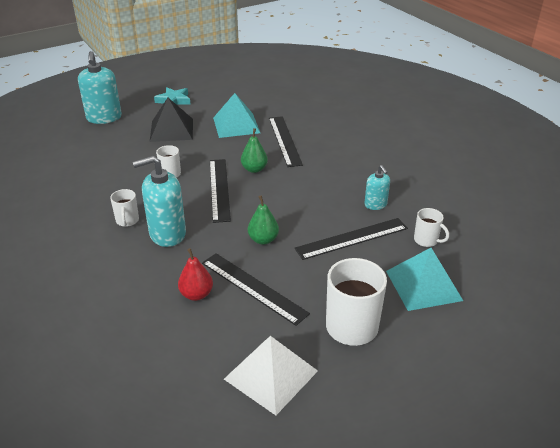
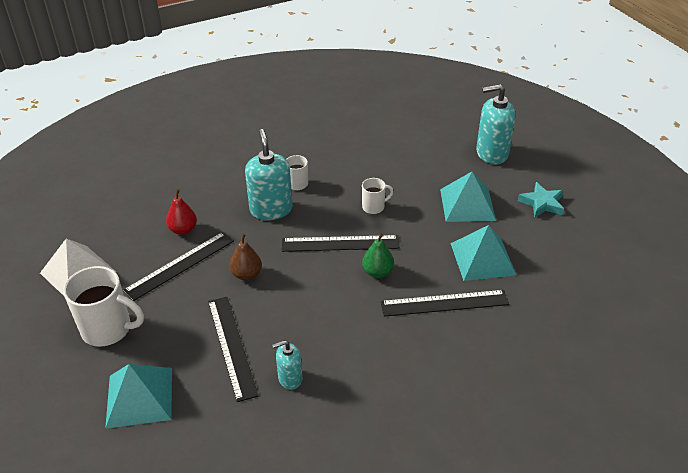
camera: 95 degrees right, 5 degrees up
black pyramid [150,98,193,142] -> turquoise pyramid [440,171,496,222]
green pear [248,195,279,245] -> brown pear [230,233,262,280]
white mug [414,208,449,247] -> none

